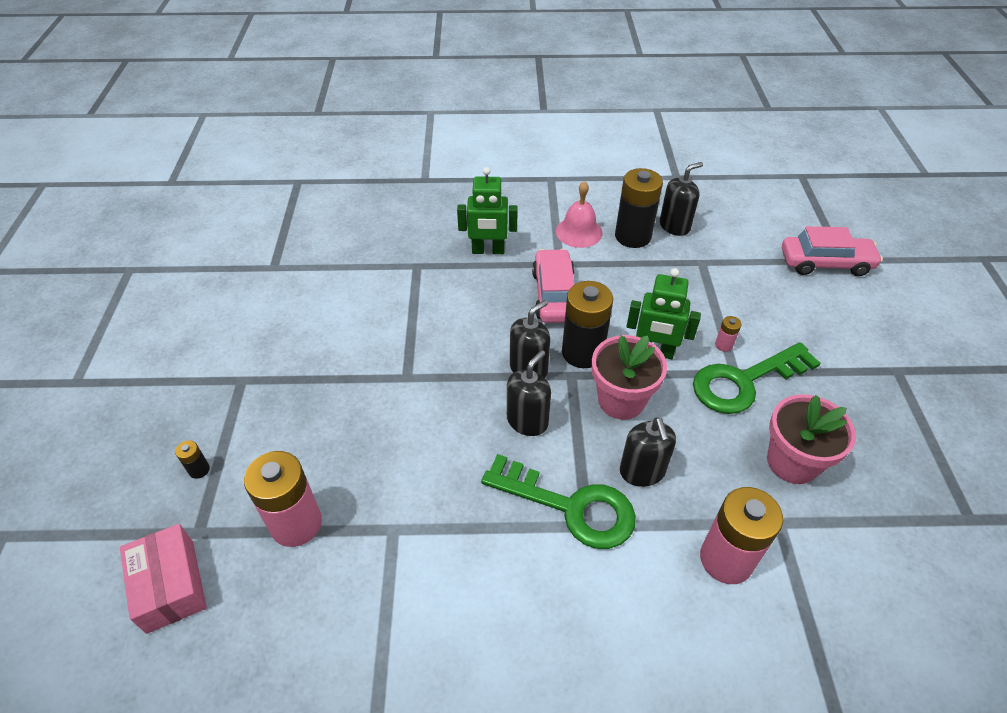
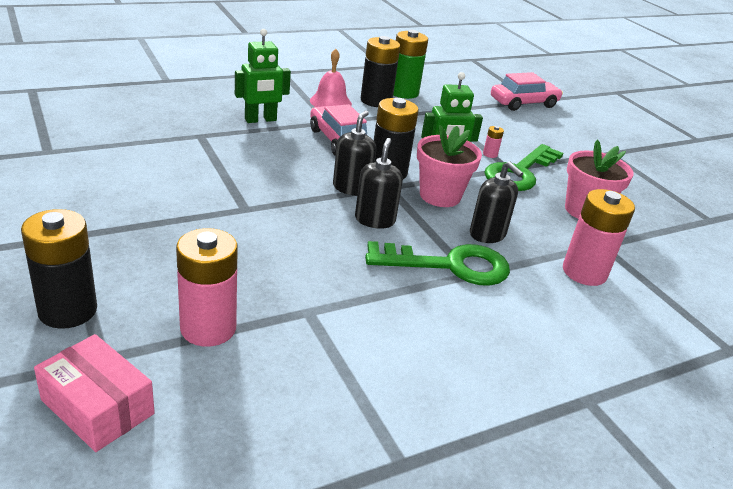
camera: 30 degrees left, 15 degrees down
black battery [175,440,210,479] -> black battery [21,209,97,329], size x2.36
black soap dispenser [660,162,703,236] -> green battery [393,30,428,99]

